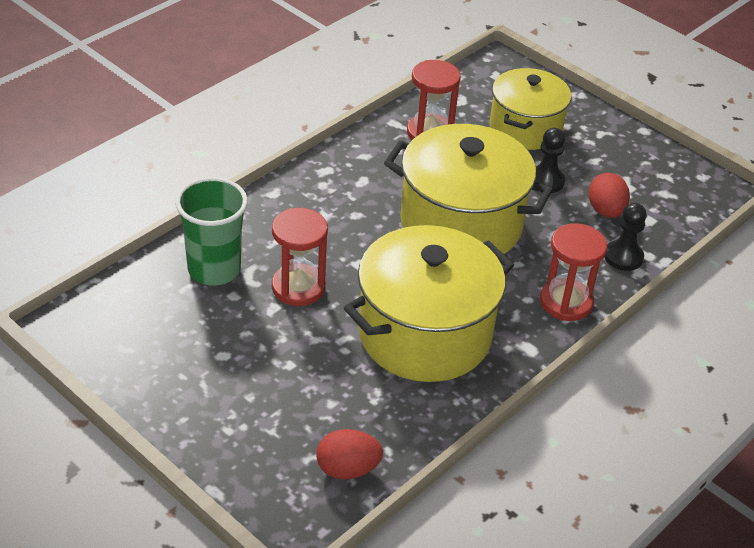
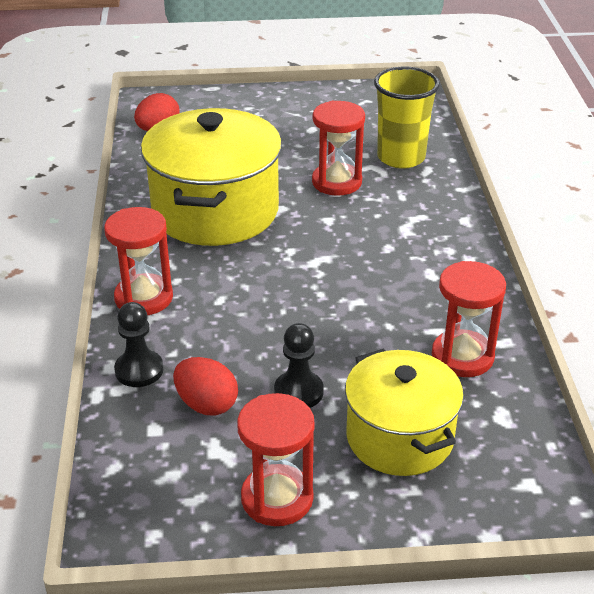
camera: 135 degrees right, 5 degrees down
green cup [175,177,248,285] -> yellow cup [374,67,440,169]
yellow pot [384,124,553,254] -> none
none -> red hourglass [237,393,315,526]

